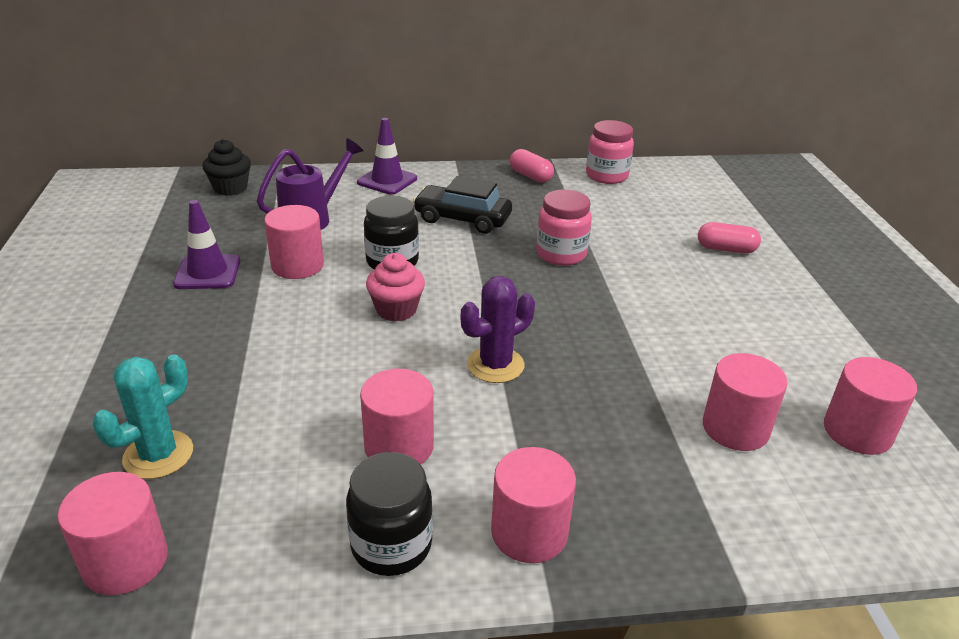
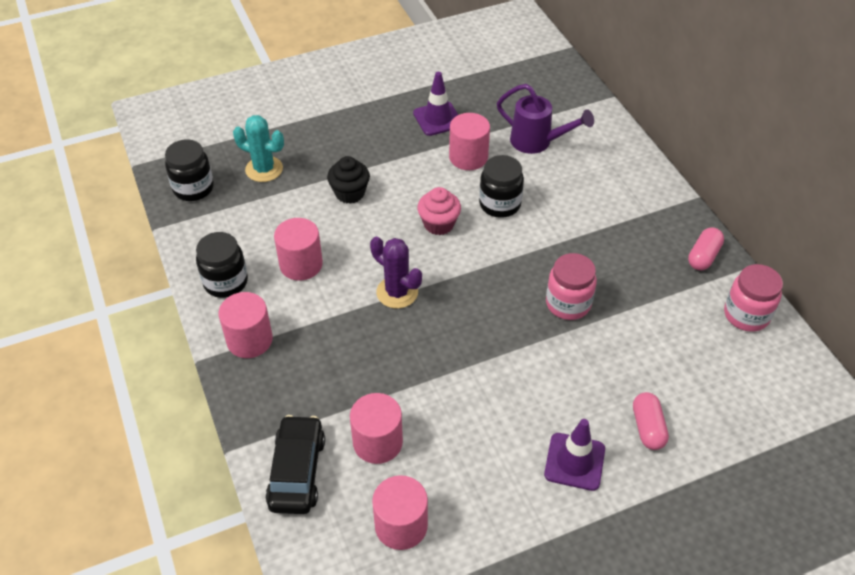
camera: 75 degrees right, 15 degrees up
pink cylinder [58,472,168,595] -> black jar [165,140,214,201]
black cupcake [203,139,251,196] -> black cupcake moved to [327,156,370,204]
purple traffic cone [357,118,417,195] -> purple traffic cone moved to [544,419,605,491]
black car [413,176,512,234] -> black car moved to [265,415,325,514]

